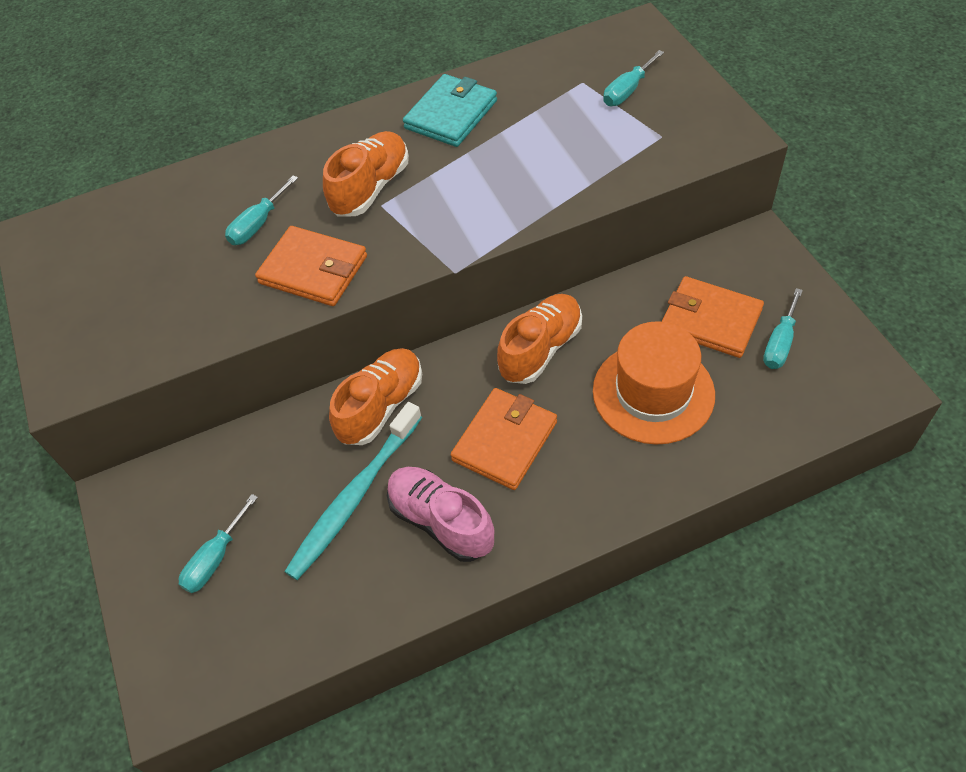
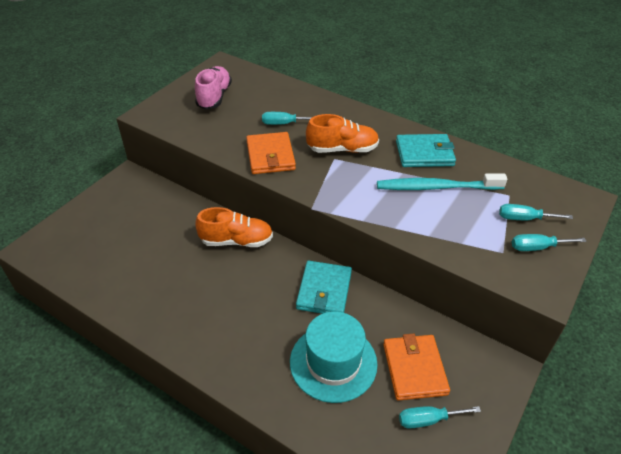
camera: 50 degrees right, 10 degrees down
turquoise screwdriver [179,494,258,593] -> turquoise screwdriver moved to [512,234,587,251]
turquoise toothbrush [284,402,422,580] -> turquoise toothbrush moved to [377,174,507,190]
pink shoe [387,467,494,562] -> pink shoe moved to [195,66,232,109]
orange wallet [450,388,557,490] -> none
orange shoe [497,294,582,384] -> turquoise wallet [296,261,352,314]
orange hat [593,321,715,445] -> turquoise hat [290,311,378,403]

